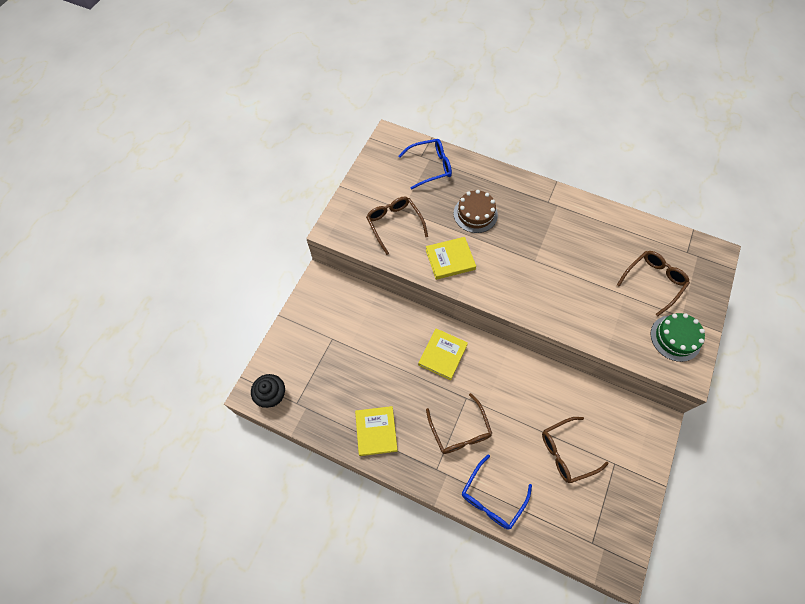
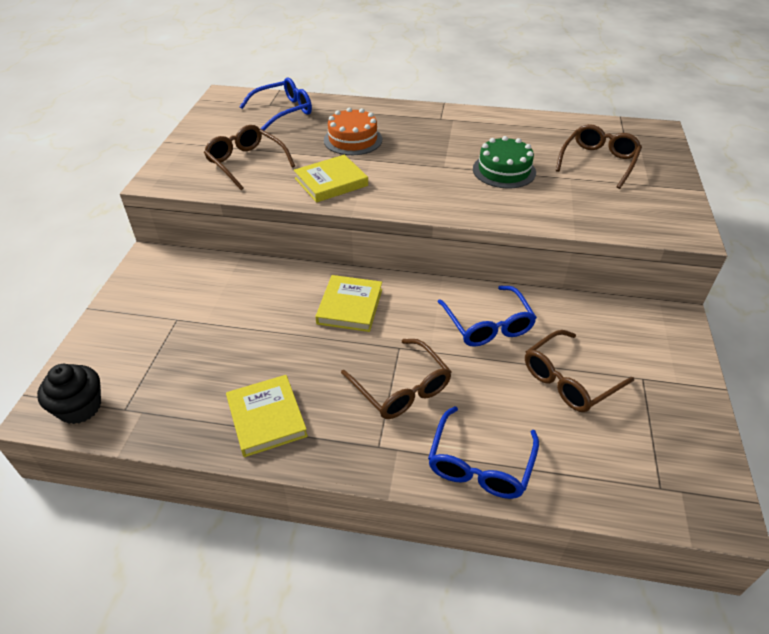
camera: 15 degrees left, 20 degrees down
brown cake [454,190,498,233] -> orange cake [324,108,382,155]
green cake [651,313,705,362] -> green cake moved to [473,136,536,188]
none -> blue glasses [438,286,537,347]

